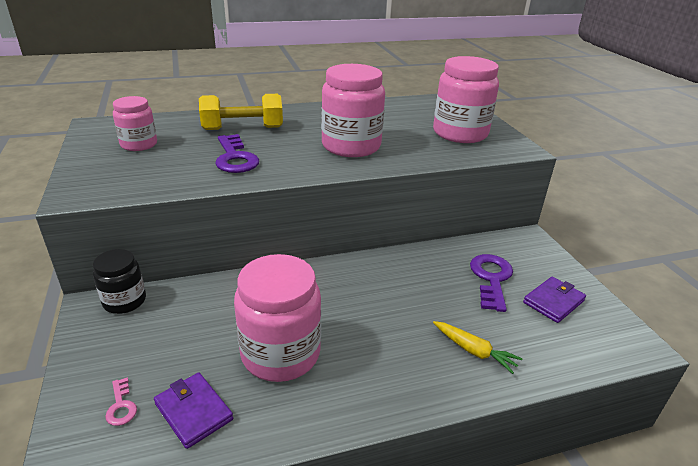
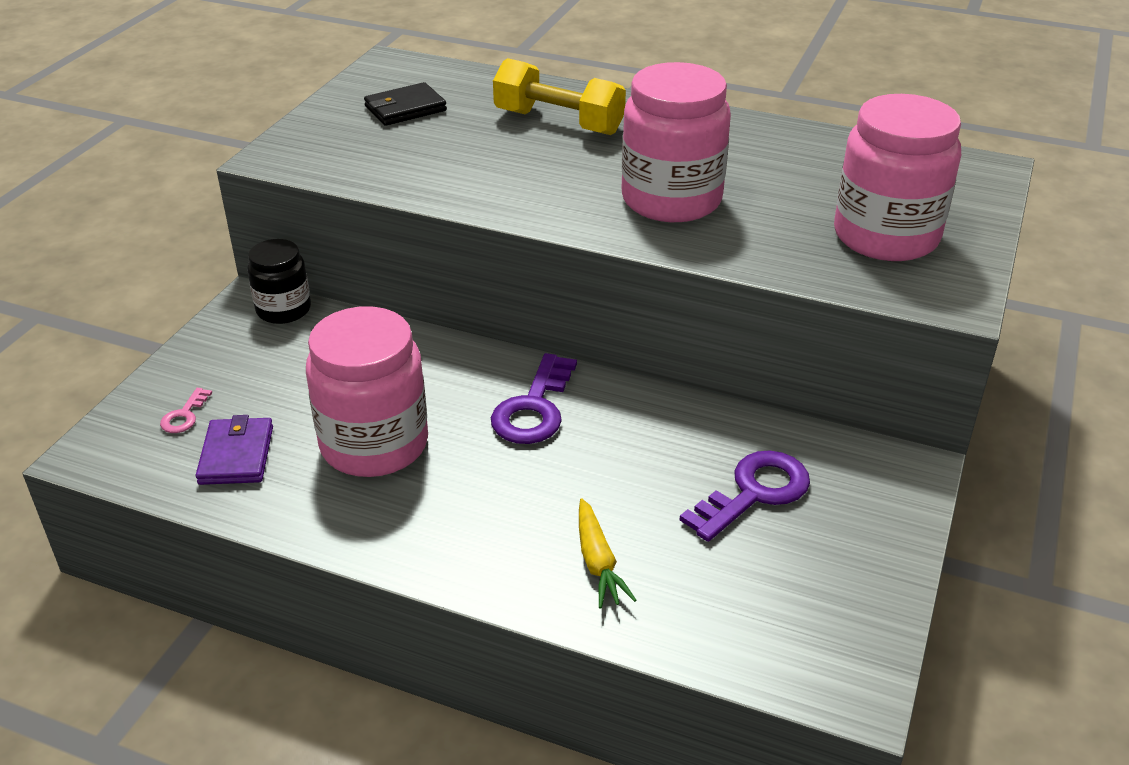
camera: 40 degrees right, 5 degrees up
pink jar [113,96,157,151] -> black wallet [364,82,447,126]
purple key [215,134,259,173] -> purple key moved to [491,353,577,444]
purple wallet [523,277,586,323] -> none

